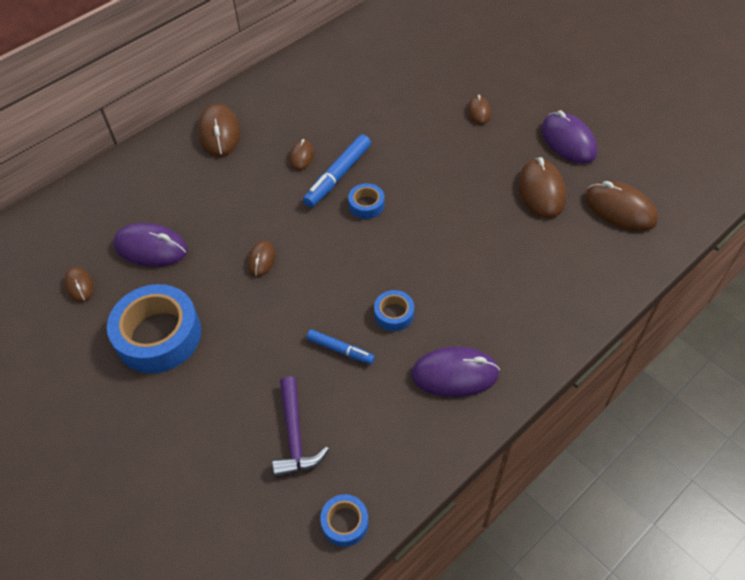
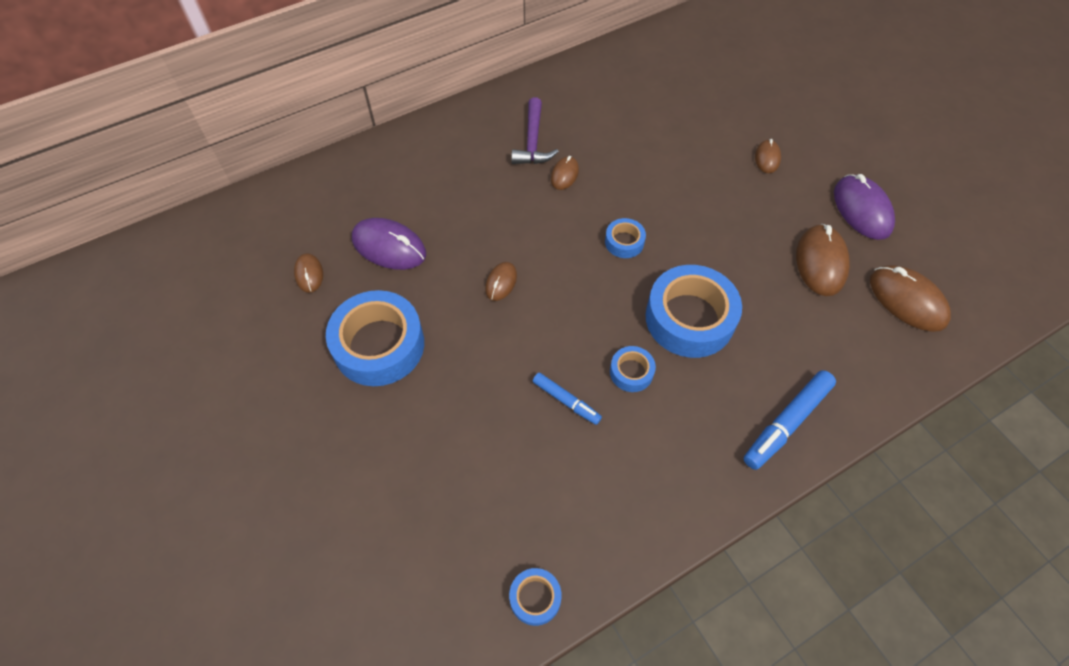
camera: 10 degrees right, 5 degrees up
brown mouse [198,104,240,157] -> none
purple hammer [272,376,329,477] -> purple hammer moved to [511,97,559,164]
blue marker [303,134,371,207] -> blue marker moved to [744,370,836,470]
purple mouse [411,347,500,397] -> none
none -> blue tape [646,265,742,358]

